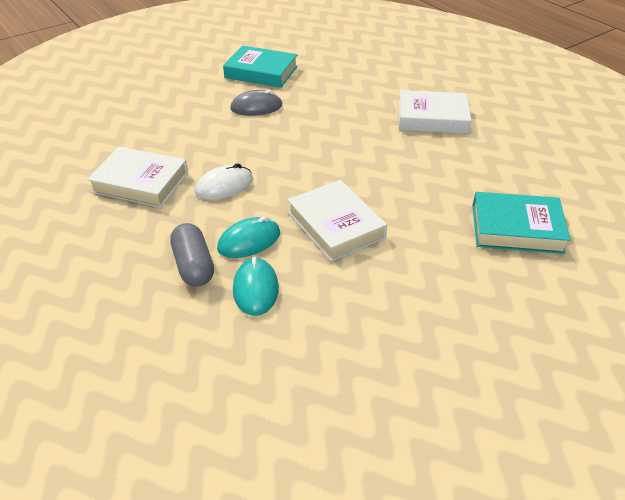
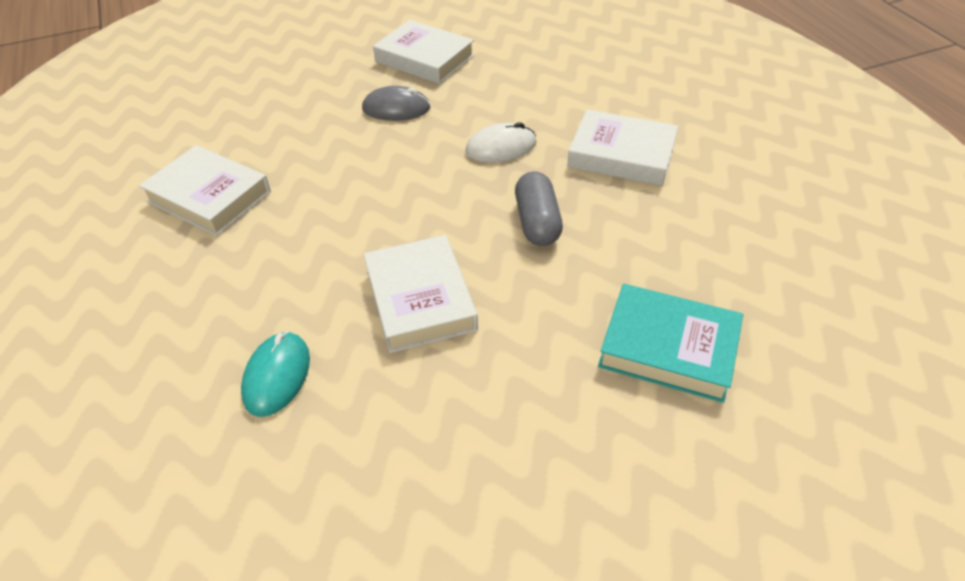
camera: 15 degrees right, 5 degrees up
grey capsule [170,223,214,287] -> grey capsule moved to [515,171,563,246]
white mouse [195,163,253,200] -> white mouse moved to [465,122,536,163]
turquoise mouse [217,216,280,258] -> none
turquoise book [223,45,298,88] -> white book [373,20,475,84]

